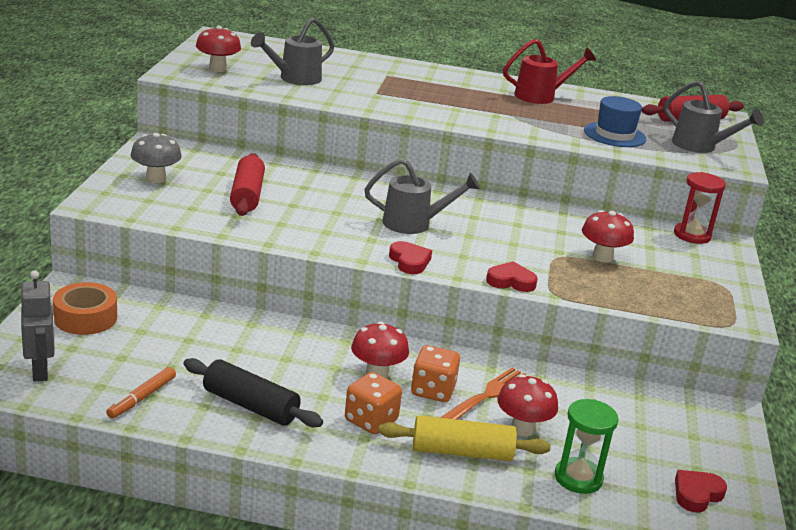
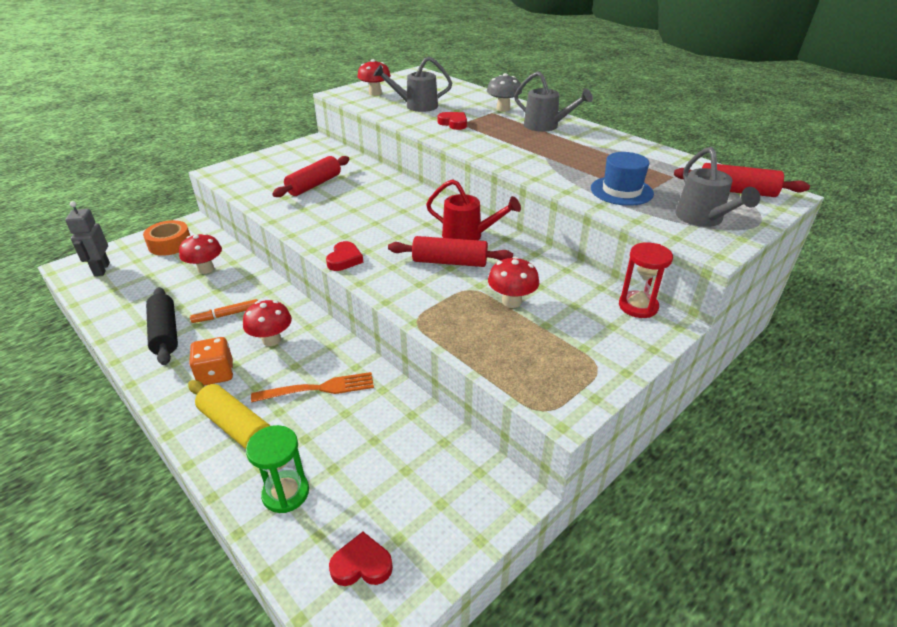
camera: 40 degrees right, 10 degrees up
grey robot [21,270,55,381] -> grey robot turned 150 degrees clockwise [65,201,110,276]
orange marker [106,367,176,419] -> orange marker moved to [190,299,258,323]
grey mushroom [131,133,182,183] -> grey mushroom moved to [487,73,522,112]
grey watering can [364,158,480,234] -> grey watering can moved to [514,71,593,132]
orange dice [411,345,460,402] -> none
red heart [486,261,538,292] -> red heart moved to [438,112,467,130]
red mushroom [497,374,558,436] -> red mushroom moved to [179,233,222,274]
red watering can [503,39,596,104] -> red watering can moved to [426,179,521,240]
none -> red rolling pin [388,236,513,267]

